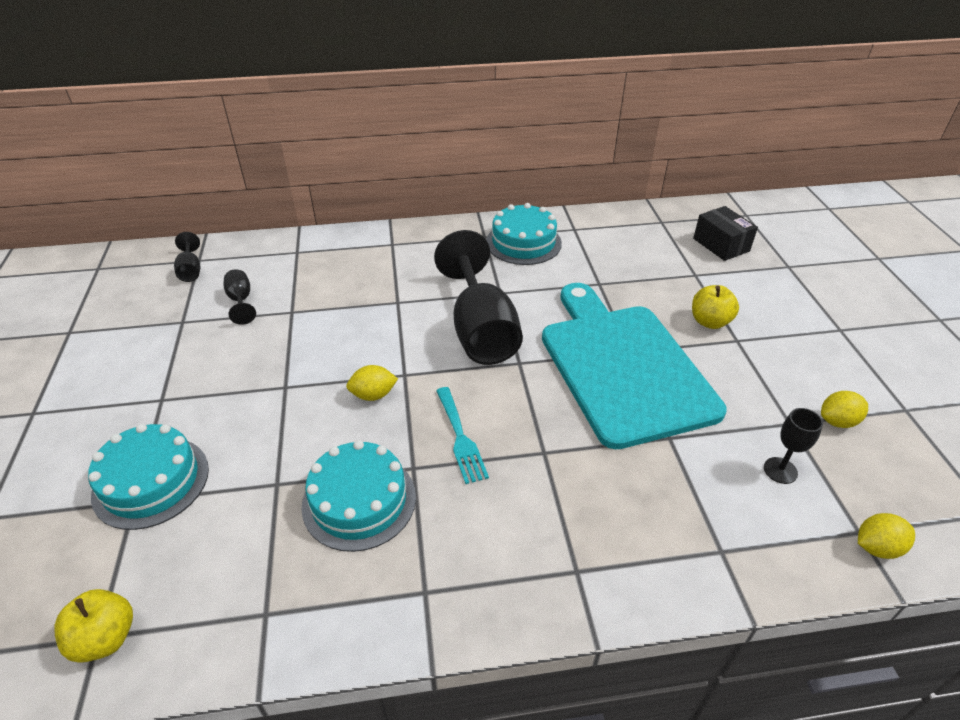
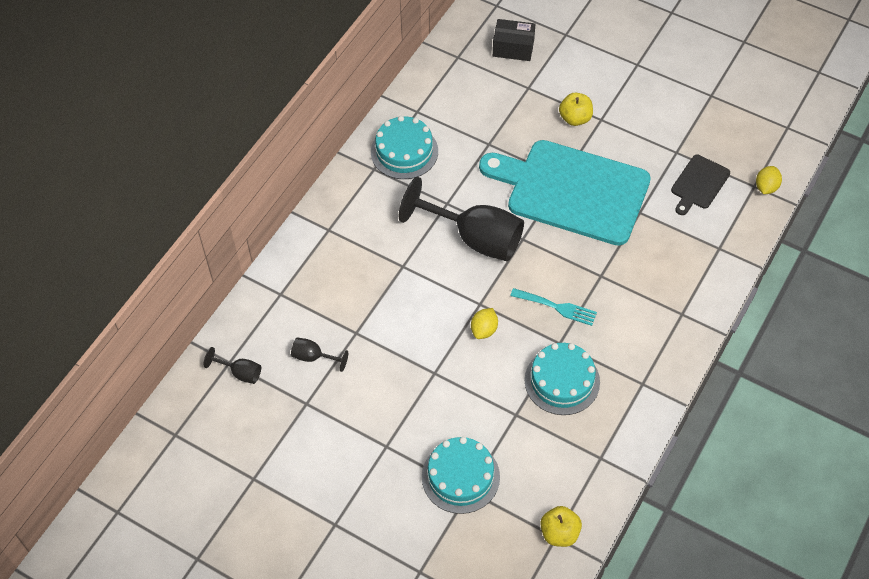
camera: 50 degrees left, 15 degrees up
black goblet [764,408,823,484] -> black cutting board [671,155,730,215]
yellow lemon [821,391,868,428] -> none

